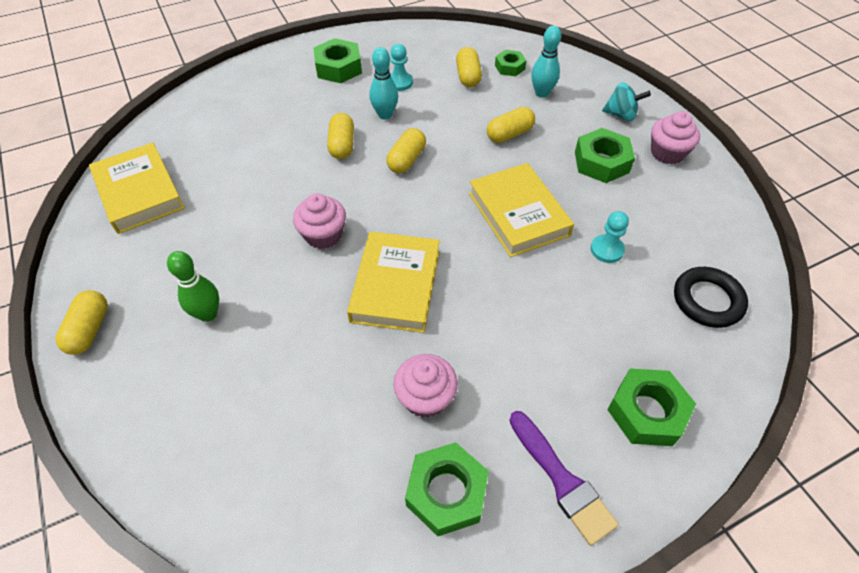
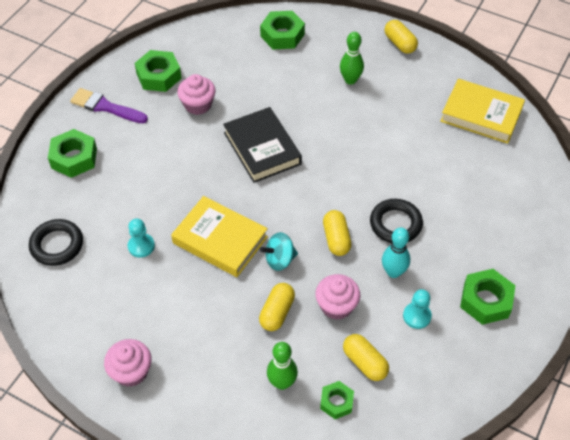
camera: 145 degrees right, 0 degrees up
pink cupcake [293,194,346,249] -> pink cupcake moved to [315,274,360,320]
yellow capsule [327,113,354,159] -> black ring [370,199,423,243]
yellow book [347,232,440,333] -> black book [223,107,302,183]
turquoise bowling pin [531,26,561,98] -> green bowling pin [267,342,298,390]
green nut [575,128,635,183] -> green nut moved to [260,11,305,50]
turquoise spinning top [602,82,651,121] -> turquoise spinning top moved to [260,232,298,271]

